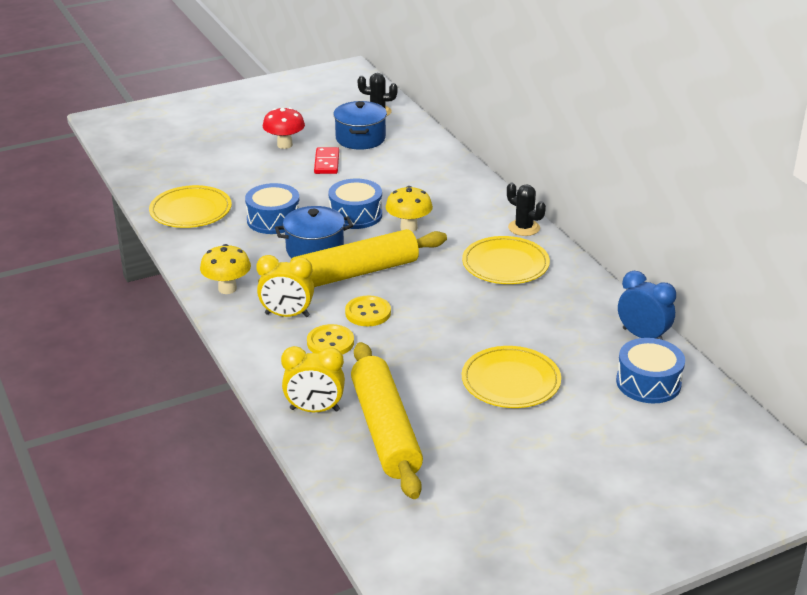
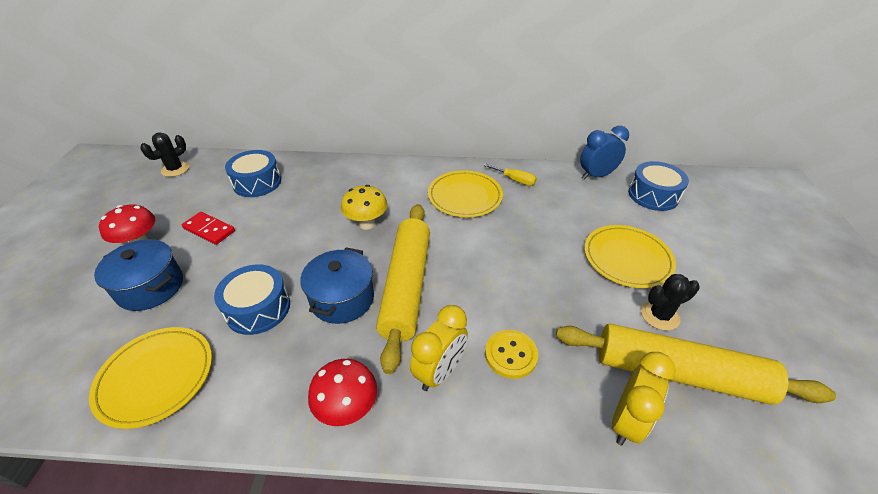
camera: 60 degrees left, 10 degrees up
yellow mushroom [200,244,251,294] -> red mushroom [308,359,377,426]
blue drum [329,179,382,229] -> blue drum moved to [225,150,281,197]
blue pot [333,101,387,150] -> blue pot moved to [94,239,183,311]
yellow button [345,296,391,326] -> none
black cactus [507,183,546,236] -> black cactus moved to [641,274,700,331]
none -> yellow screwdriver [483,163,537,186]

